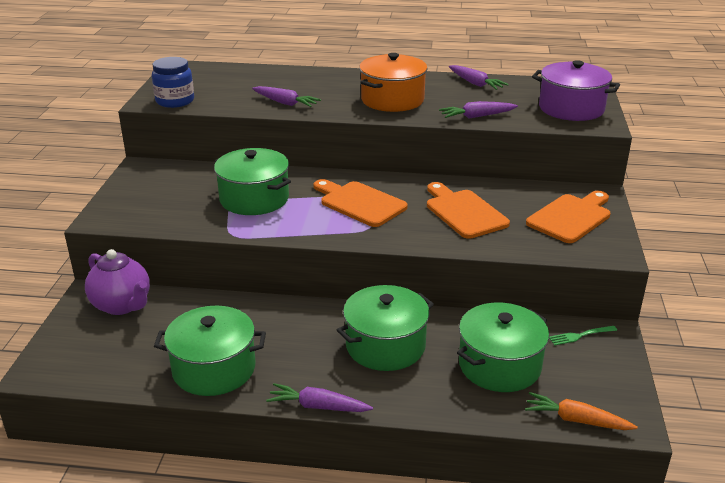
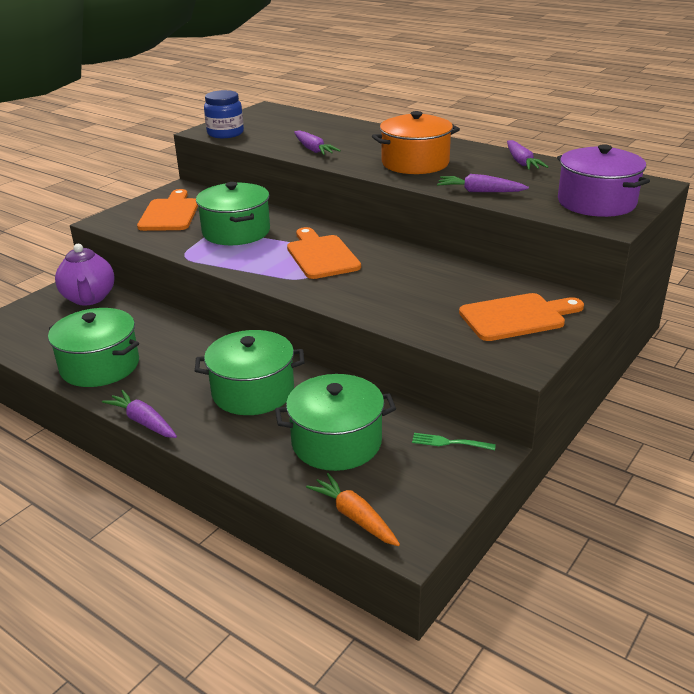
camera: 30 degrees right, 0 degrees up
orange cutting board [427,182,510,239] -> orange cutting board moved to [137,189,198,231]

